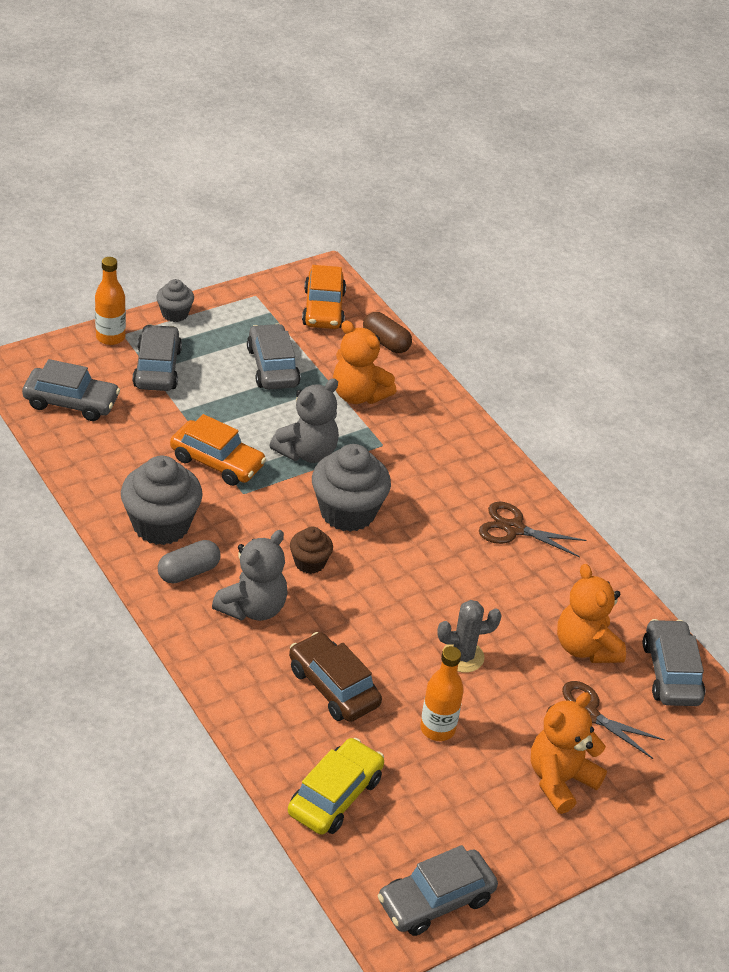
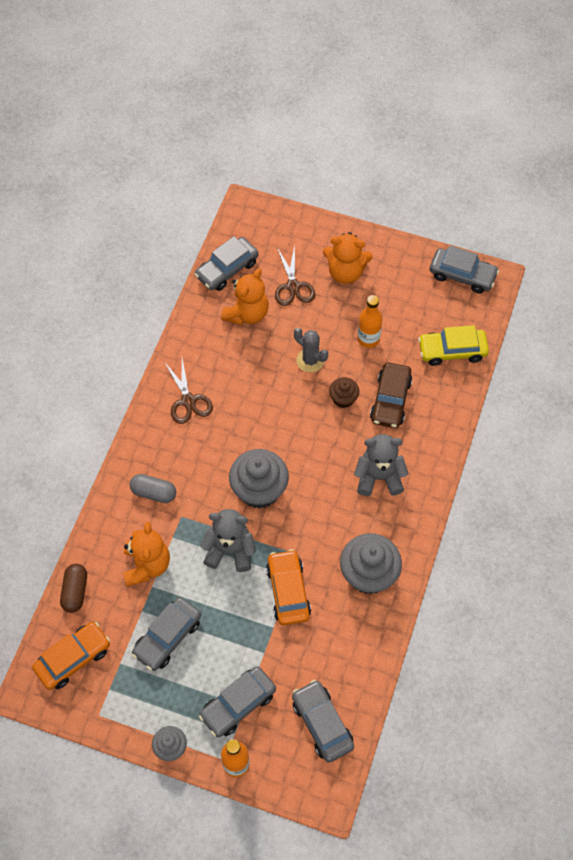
camera: 125 degrees left, 20 degrees up
grey capsule [158,540,221,583] -> grey capsule moved to [130,474,176,503]
brown cupcake [290,526,333,574] -> brown cupcake moved to [329,377,359,408]

